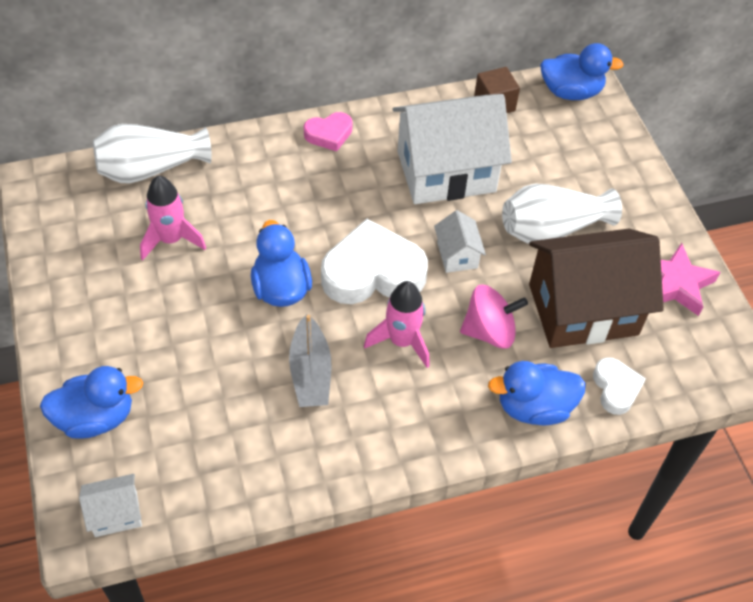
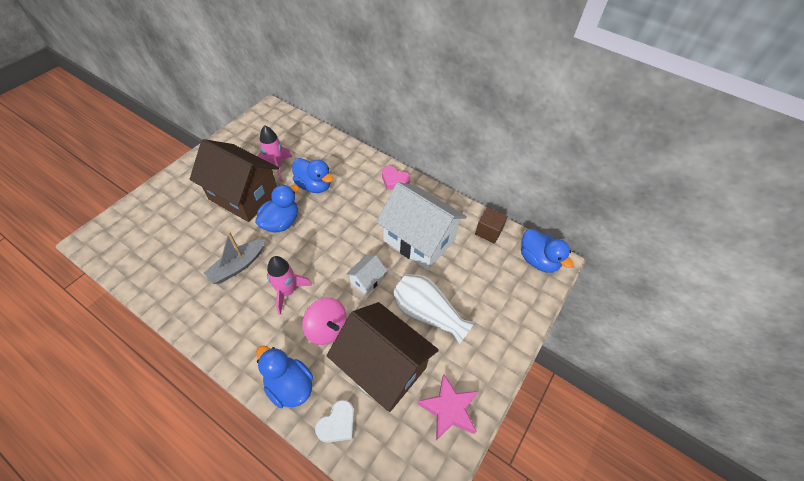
camera: 50 degrees right, 0 degrees up
blue duck [40,366,143,439] -> blue duck moved to [292,158,333,193]
white house [79,474,142,537] -> none
white vase [93,124,212,183] -> none
white heart [321,219,428,304] -> none
none -> brown house [190,139,279,222]

